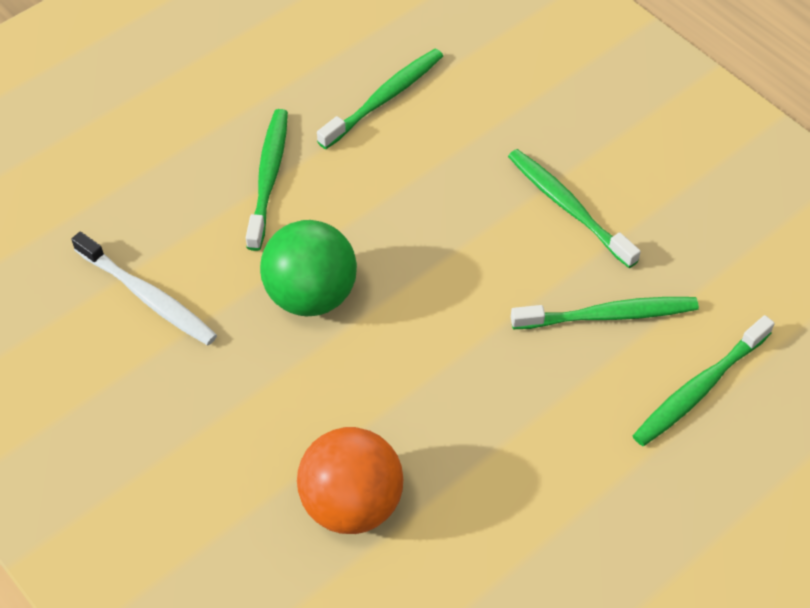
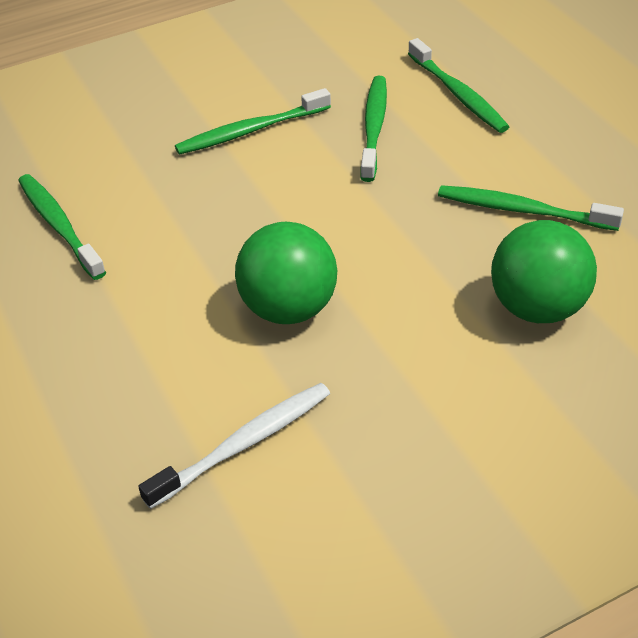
camera: 75 degrees left, 10 degrees down
green toothbrush [246,109,288,251] -> green toothbrush moved to [438,185,624,231]
orange ball [297,427,403,534] -> green ball [491,220,597,323]

